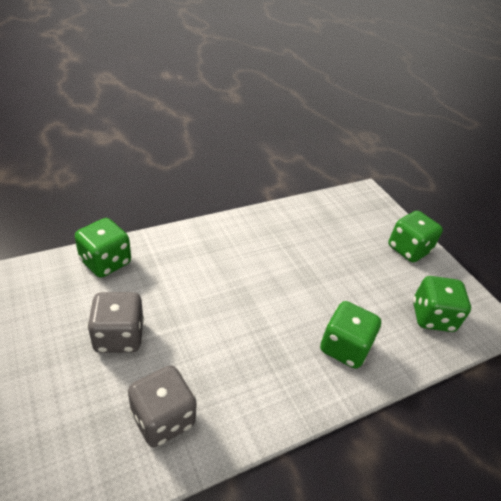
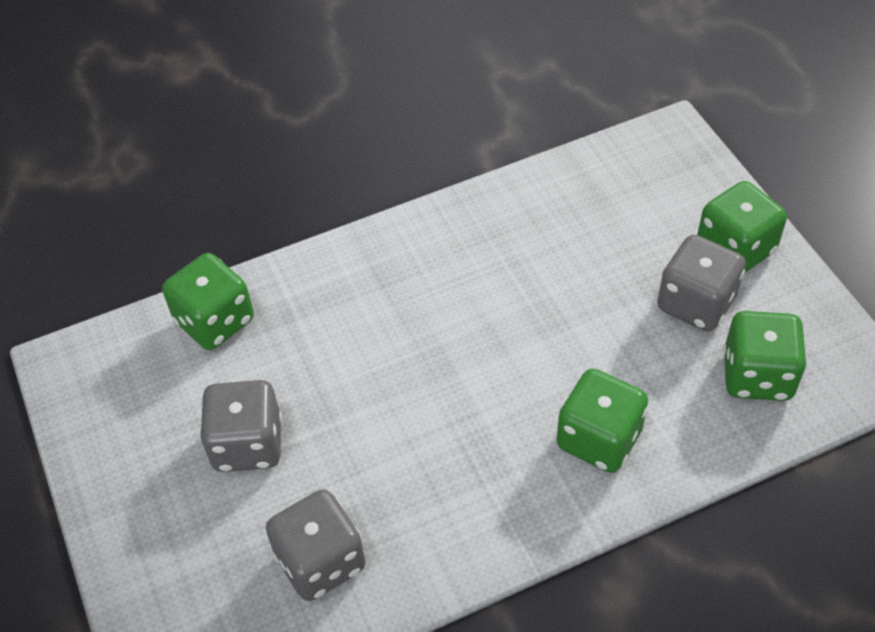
camera: 10 degrees right, 10 degrees up
none -> grey dice [657,235,746,331]

